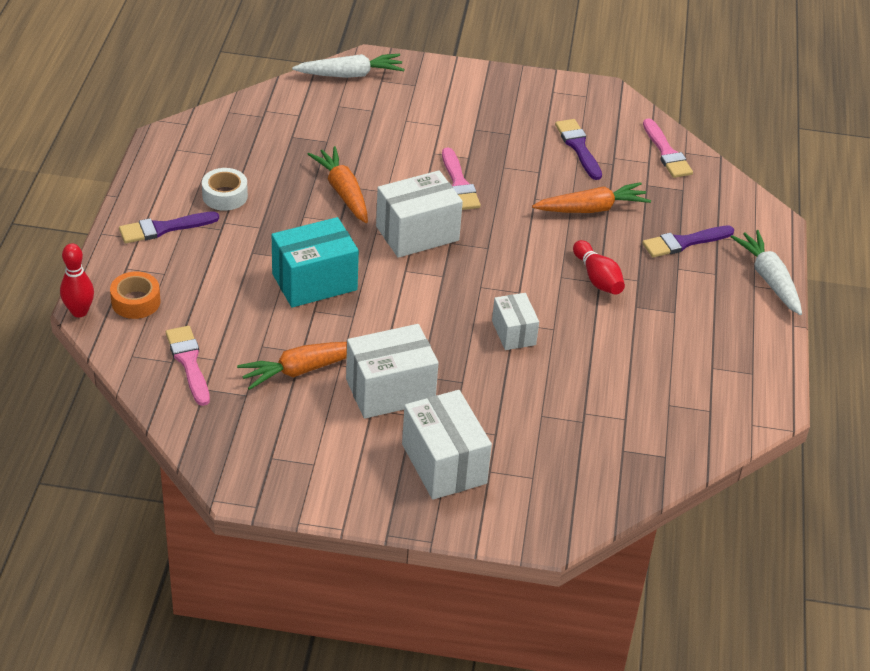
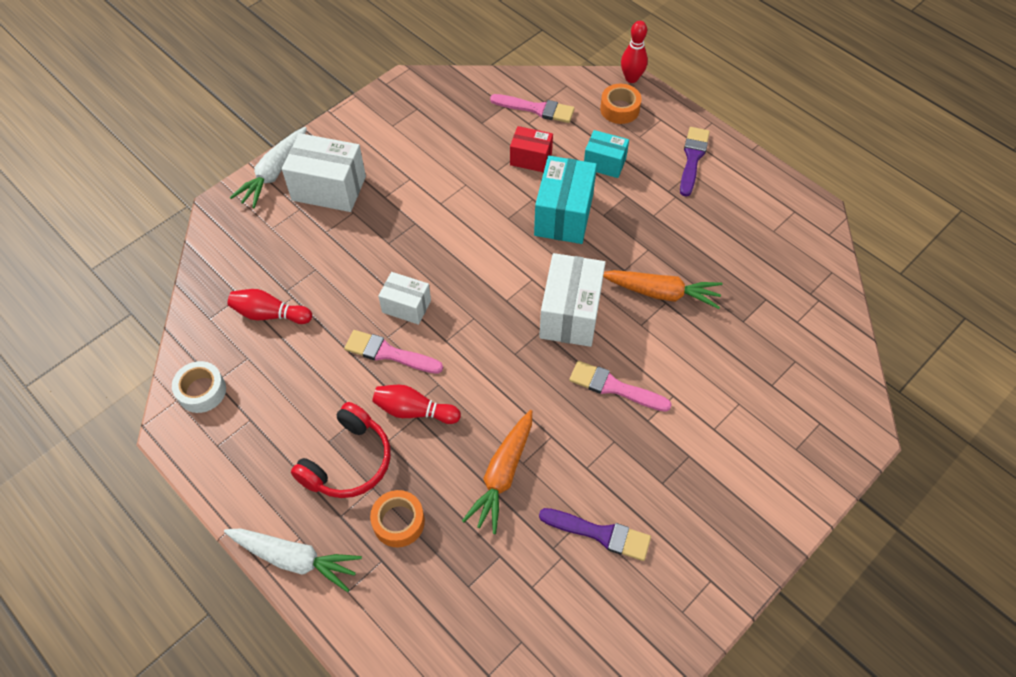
camera: 130 degrees right, 15 degrees up
white tape [202,168,248,211] -> white tape moved to [172,361,226,413]
orange carrot [237,342,347,390] -> none
white carrot [292,54,404,78] -> white carrot moved to [230,127,307,208]
white box [346,324,438,419] -> none
purple brush [642,225,734,257] -> orange tape [370,490,425,547]
pink brush [643,118,693,178] -> pink brush moved to [344,330,443,374]
none -> red bowling pin [228,289,312,324]
none -> red headphones [291,402,391,498]
none -> red box [510,126,553,172]
none -> turquoise box [584,130,629,178]

